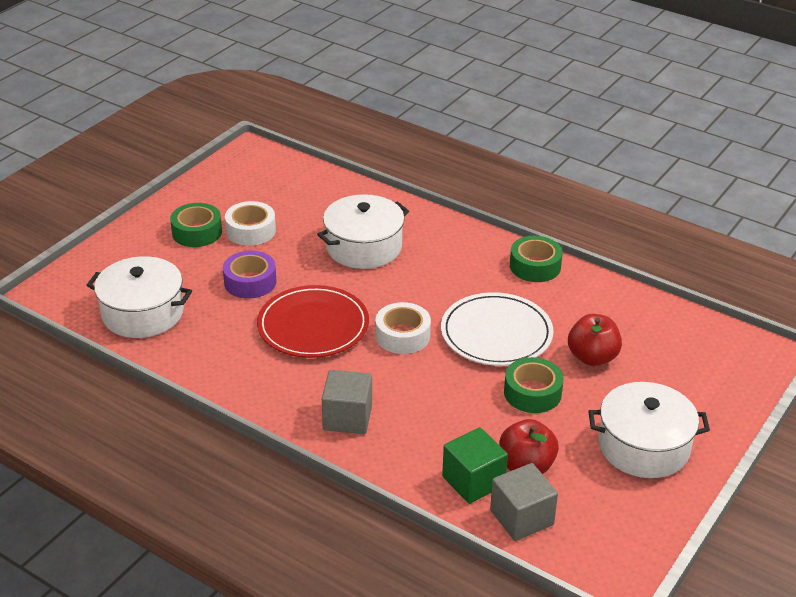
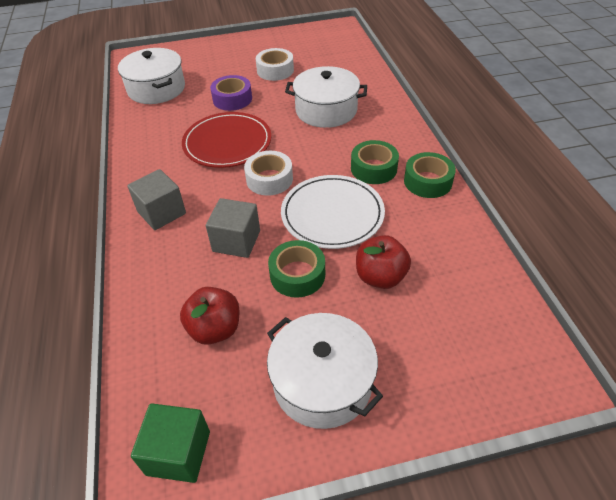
camera: 45 degrees right, 10 degrees up
green tape [170,203,222,247] -> green tape moved to [351,140,399,184]
green cube [442,427,508,504] -> green cube moved to [131,403,210,483]
grey cube [490,463,558,541] -> grey cube moved to [206,198,260,258]

